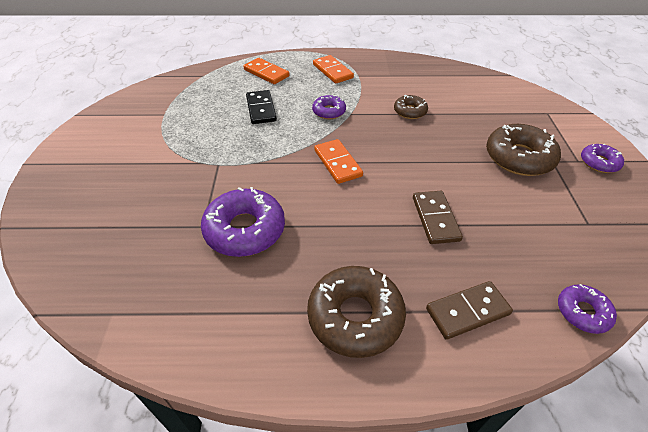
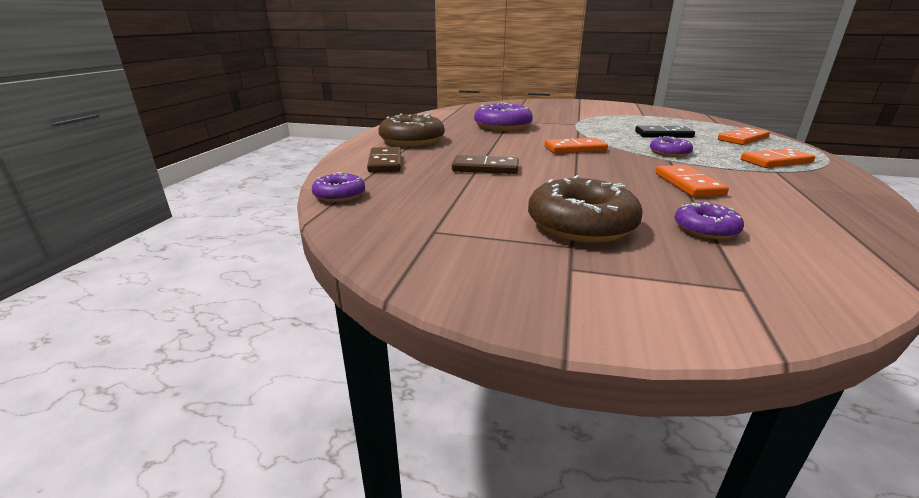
camera: 105 degrees right, 20 degrees down
brown donut [394,95,428,119] -> orange domino [655,165,729,197]
purple donut [581,144,624,173] -> purple donut moved to [674,202,744,239]

